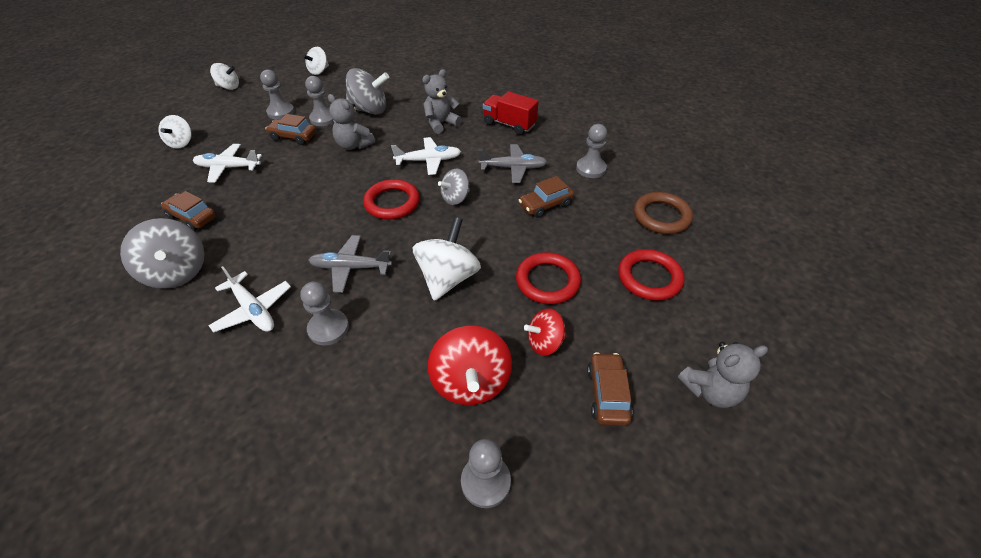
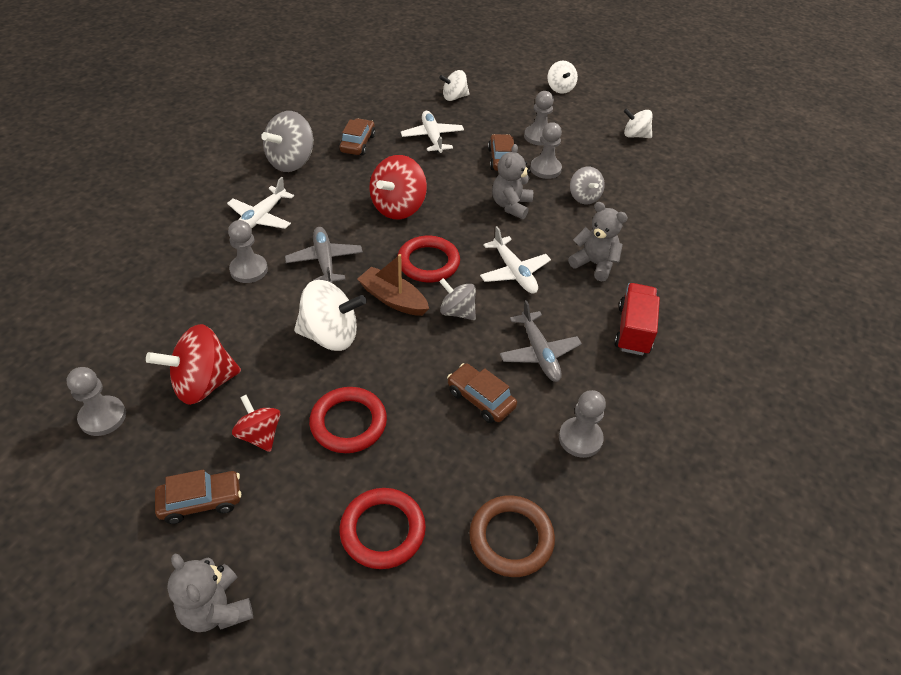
camera: 70 degrees right, 0 degrees up
grey spinning top [346,68,389,115] -> grey spinning top [570,167,605,204], size x0.61
none -> brown boat [357,254,429,316]
none -> red spinning top [370,155,427,220]

